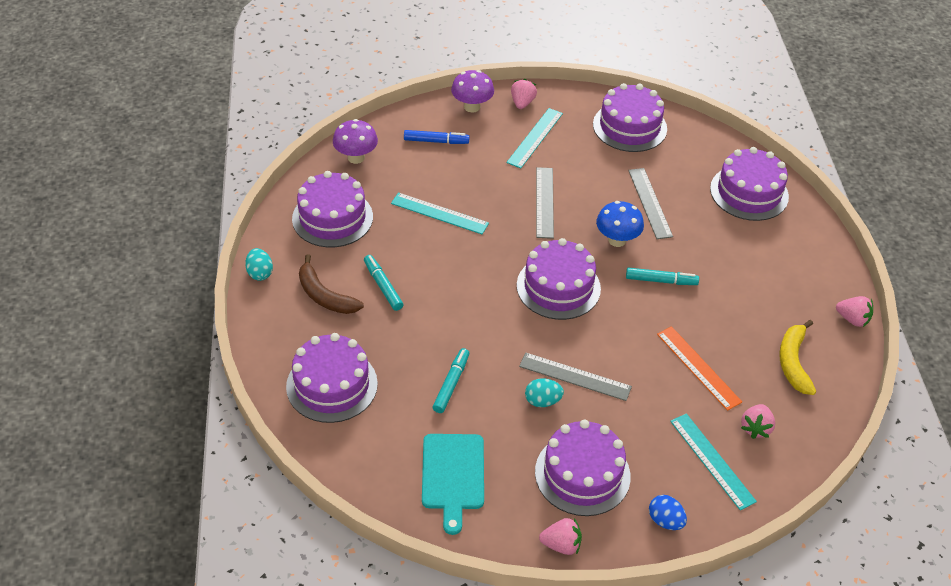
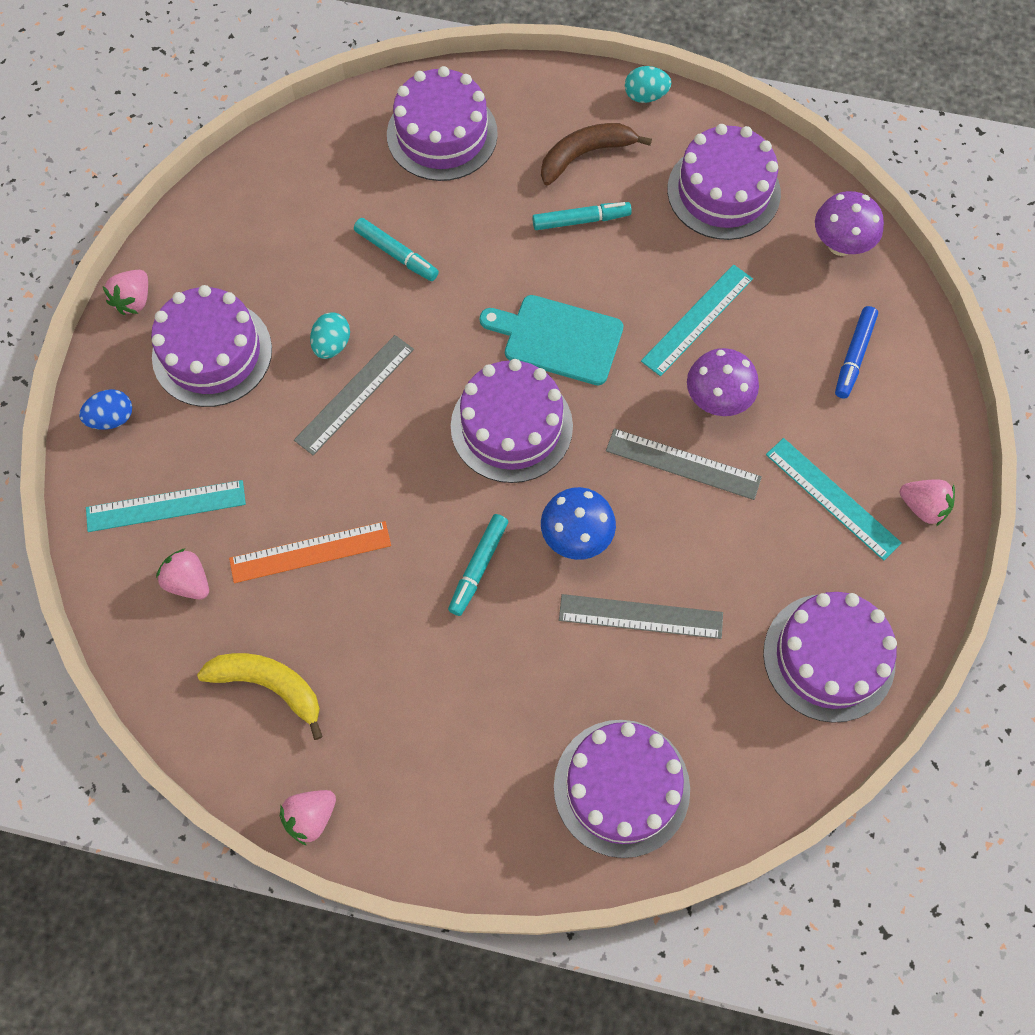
camera: 110 degrees right, 20 degrees up
turquoise cutting board [422,434,484,535] -> turquoise cutting board moved to [480,295,623,385]
purple mushroom [451,70,494,112] -> purple mushroom moved to [687,348,759,416]

